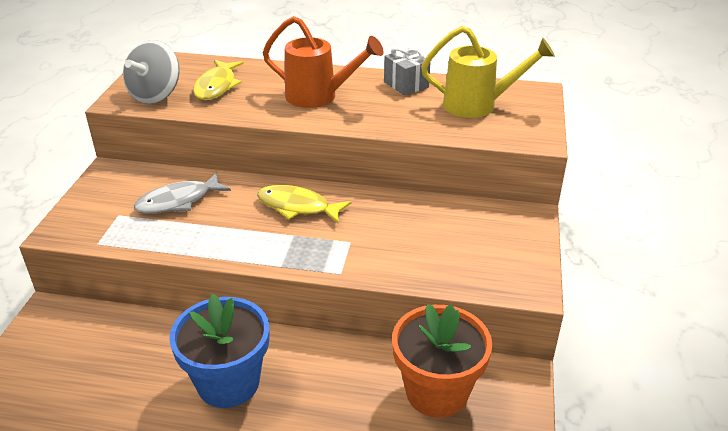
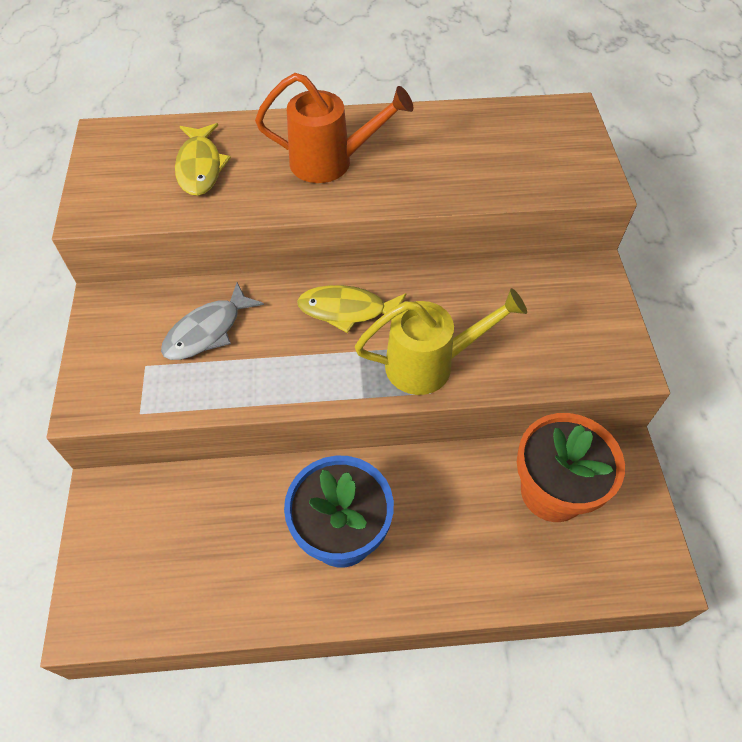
camera: 15 degrees left, 20 degrees up
grey spinning top [123,40,180,104] -> none
grey gift [384,46,430,95] -> none
yellow watering can [421,26,555,118] -> yellow watering can moved to [355,288,527,395]

